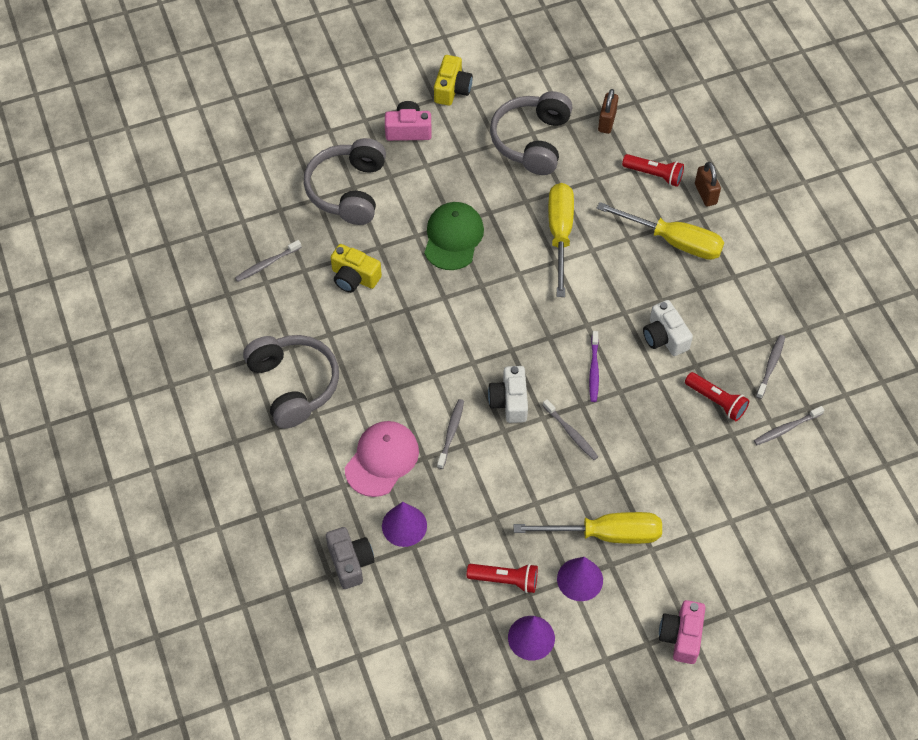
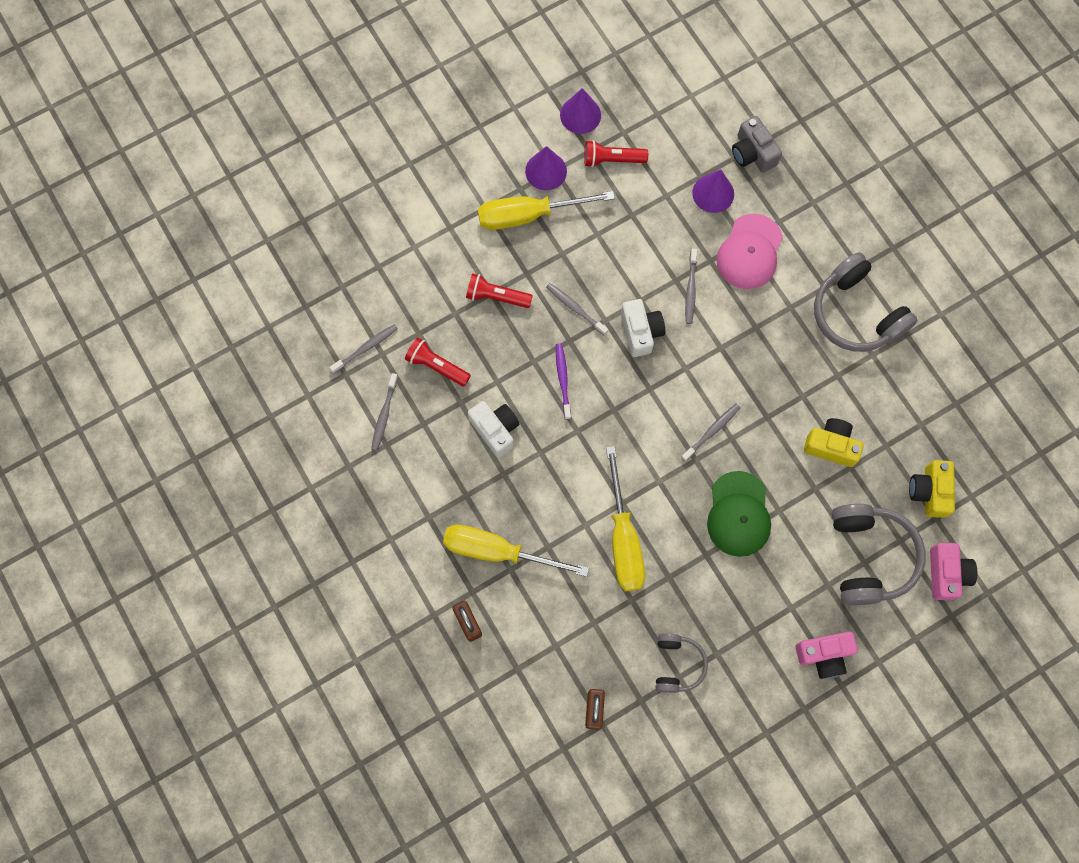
camera: 170 degrees right, 15 degrees up
grey toothbrush [235,240,301,282] -> grey toothbrush moved to [681,404,740,462]
yellow camera [434,55,473,106] -> yellow camera moved to [909,460,955,518]
grey headphones [490,91,572,175] -> grey headphones [656,634,708,693], size x0.57
red flashlight [622,154,684,187] -> red flashlight moved to [466,273,533,308]
pink camera [659,600,705,664] -> pink camera moved to [930,543,977,600]

